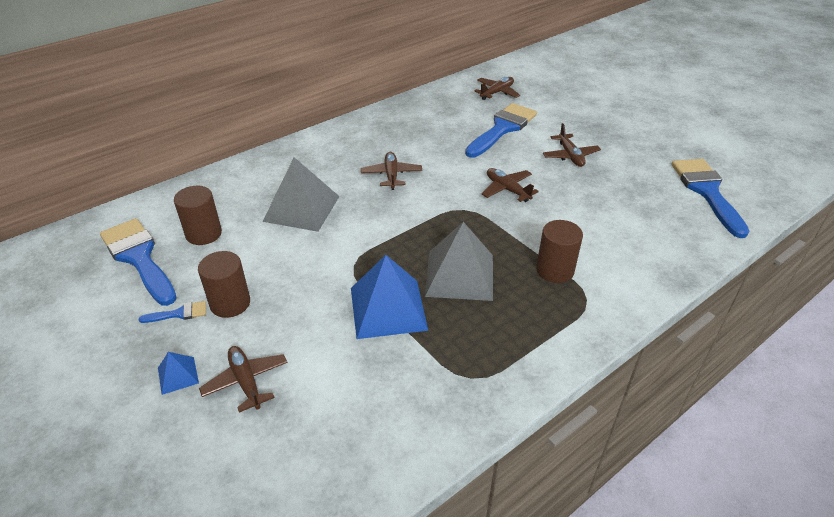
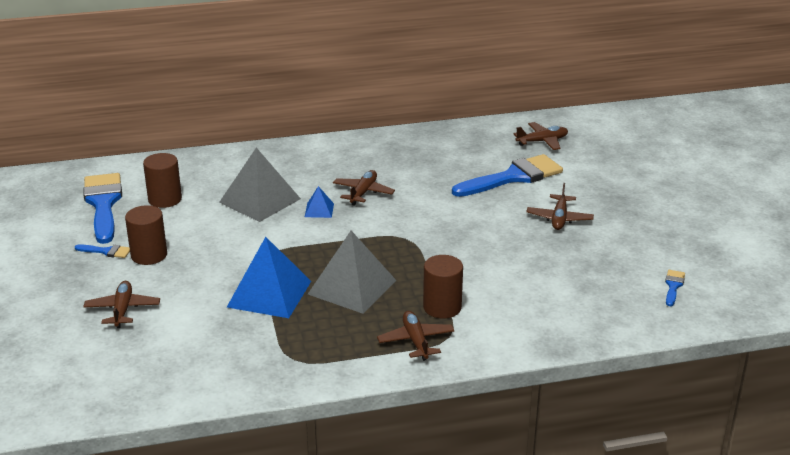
camera: 25 degrees right, 10 degrees down
blue pyramid [158,352,199,395] -> blue pyramid moved to [305,186,334,218]
brown plane [482,168,539,202] -> brown plane moved to [377,311,455,361]
blue brush [672,159,749,238] -> blue brush [665,270,685,306], size x0.43

